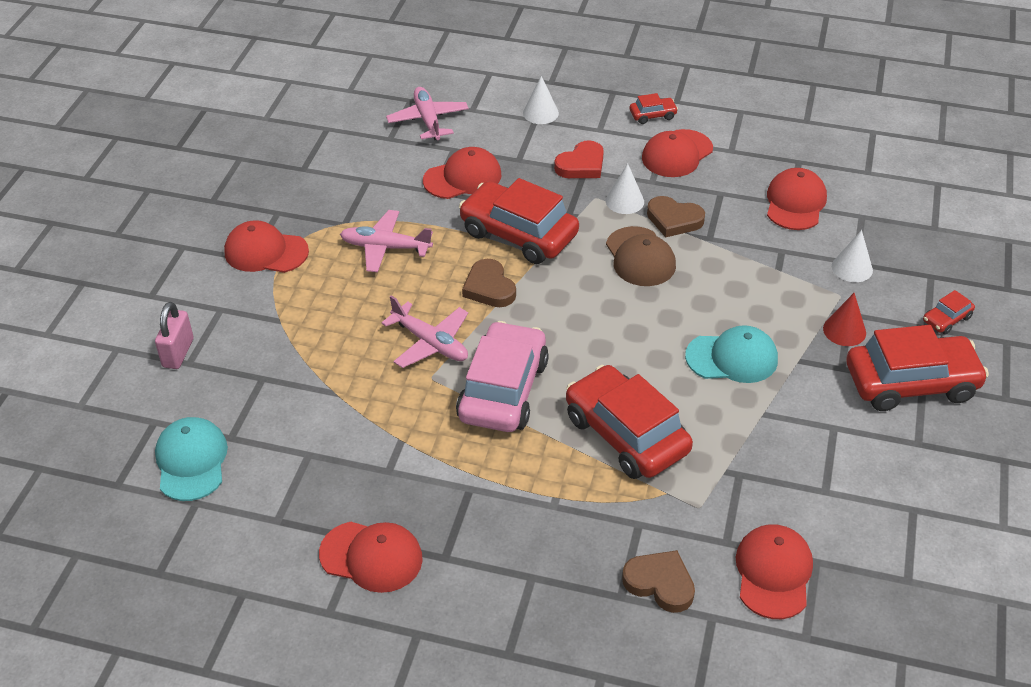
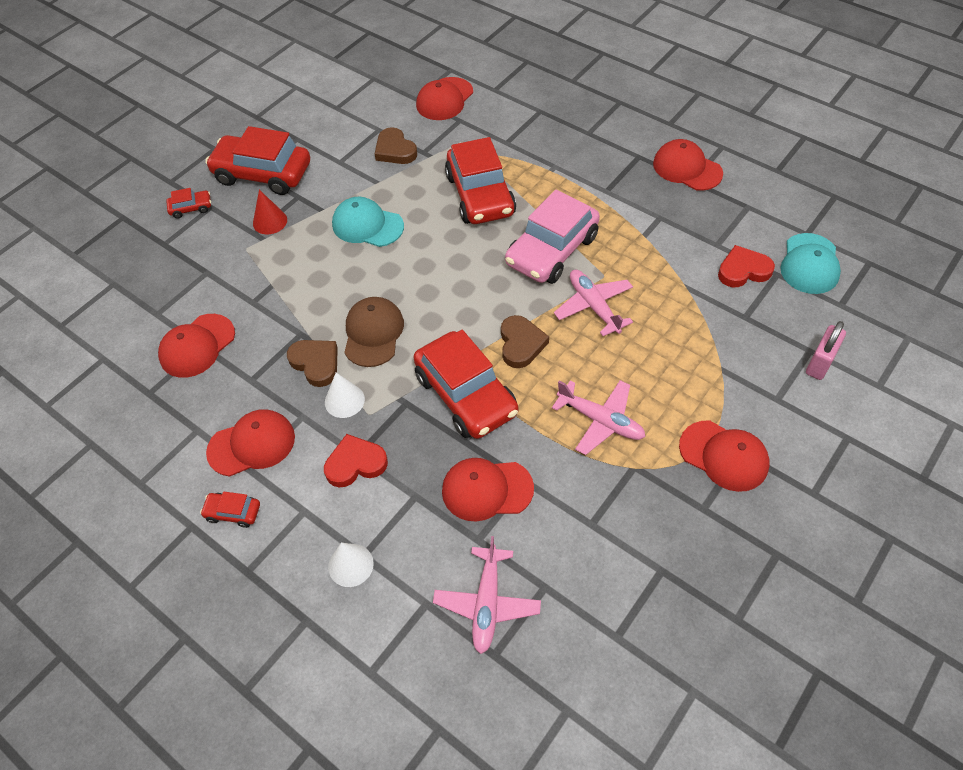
camera: 155 degrees left, 10 degrees up
brown heart [622,550,695,613] -> brown heart moved to [375,127,417,164]
white cone [832,230,873,282] -> none
none -> red heart [718,245,775,287]

